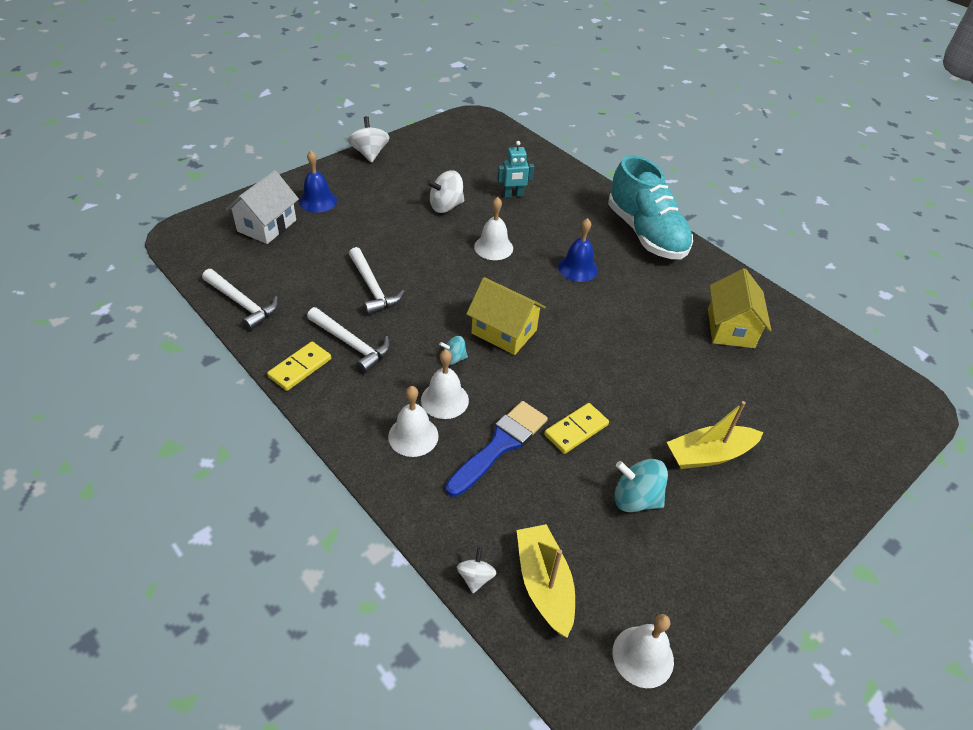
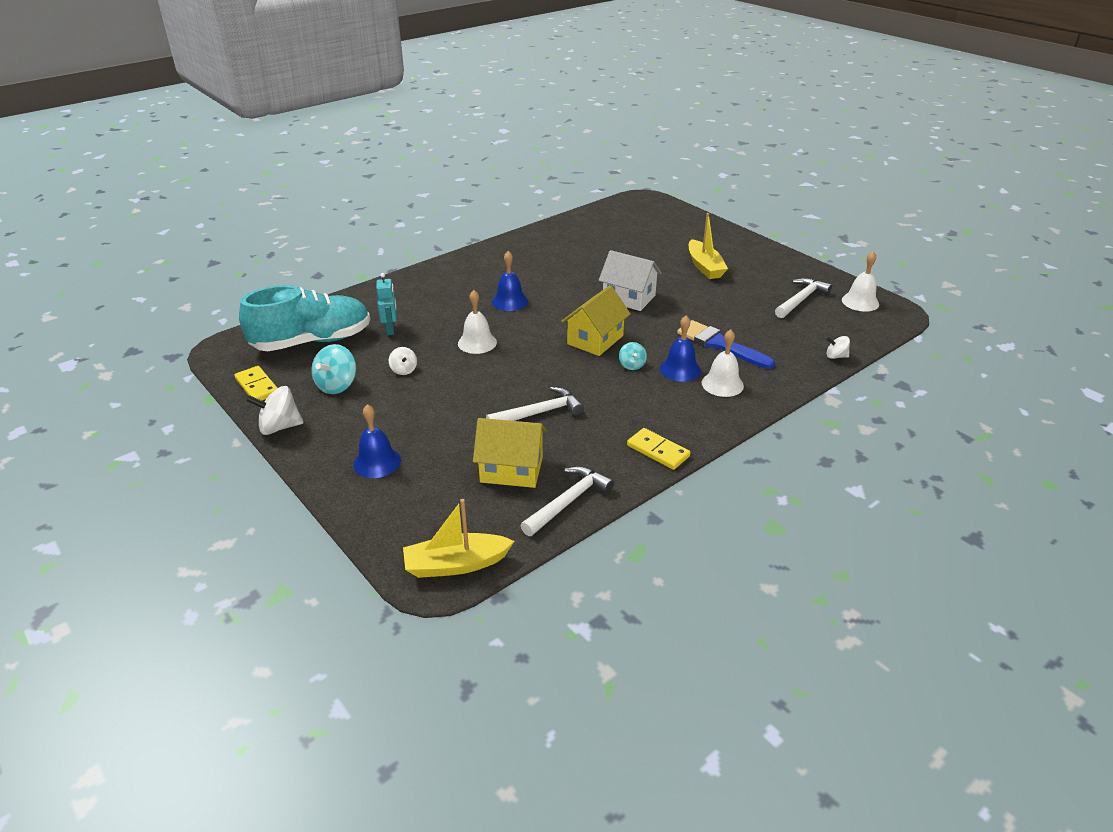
camera: 85 degrees left, 10 degrees down
white house [225,170,299,244] -> white house moved to [599,250,662,311]
white hammer [307,307,391,374] -> white hammer moved to [775,278,832,318]
white bell [421,349,469,419] -> blue bell [660,315,701,382]
white spinning top [427,170,464,213] -> white spinning top [389,347,417,375], size x0.58
yellow boat [517,524,575,638] -> yellow boat moved to [403,499,514,578]
yellow domino [544,403,609,454] -> yellow domino moved to [234,366,277,401]
turquoise shoe [608,155,693,259] -> turquoise shoe moved to [239,285,370,351]
turquoise spinning top [614,459,668,512] -> turquoise spinning top moved to [311,344,356,394]
yellow house [708,268,771,348] -> yellow house moved to [473,418,547,488]

